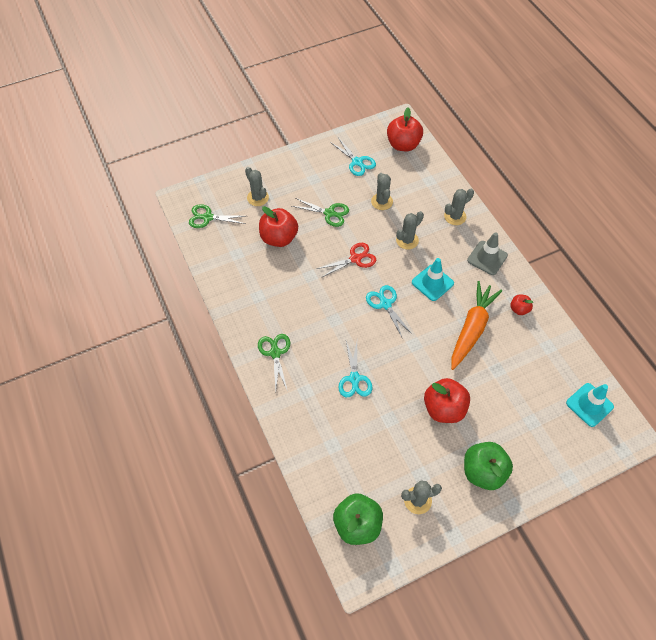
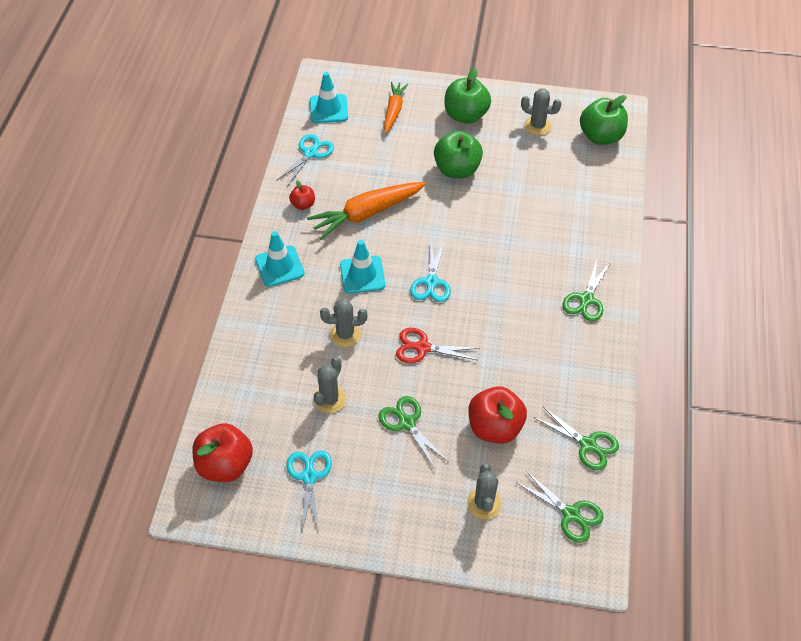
camera: 145 degrees left, 5 degrees down
turquoise scissors [338,341,372,397] -> turquoise scissors moved to [276,134,334,187]
red apple [424,378,470,423] -> green apple [434,131,483,178]
grey cactus [444,189,474,225] -> none
grey traffic cone [467,232,508,275] -> turquoise traffic cone [255,231,304,287]
none -> orange carrot [384,82,408,133]
none -> green scissors [535,406,619,470]

